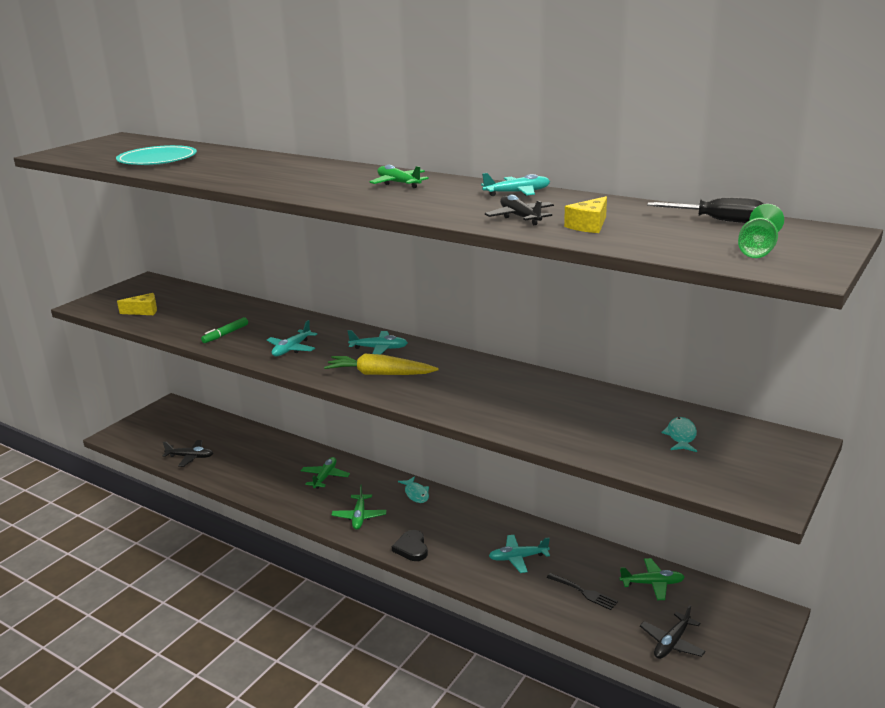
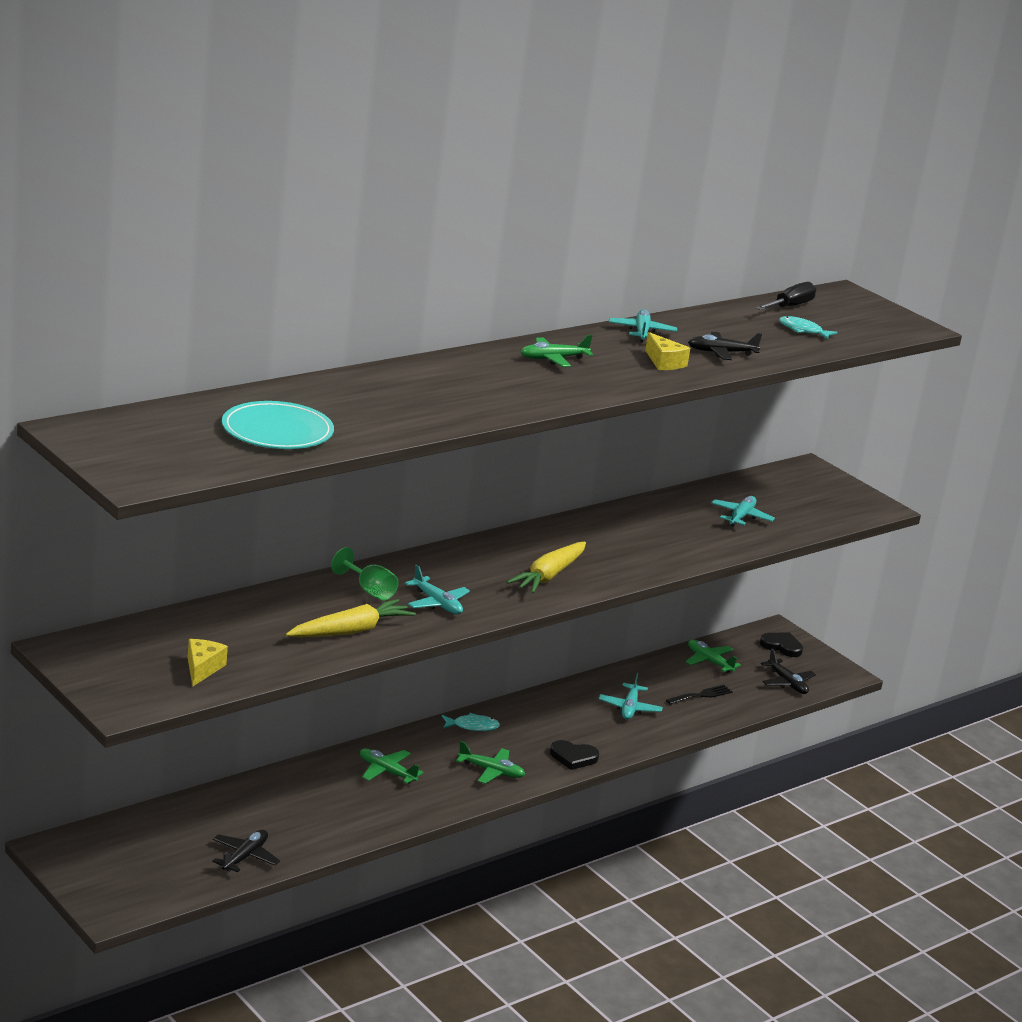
camera: 75 degrees left, 0 degrees up
green marker [201,317,248,343] -> yellow carrot [286,599,416,637]
turquoise plane [348,330,408,355] -> turquoise plane moved to [711,496,775,527]
yellow cheese [564,196,607,233] -> yellow cheese moved to [645,332,690,370]
green plane [619,558,685,600] -> green plane turned 60 degrees counterclockwise [686,639,741,673]
turquoise fish [661,417,697,452] -> turquoise fish moved to [779,316,838,340]
green goblet [738,204,784,258] -> green goblet moved to [331,547,399,601]
none -> black heart [760,632,803,657]

